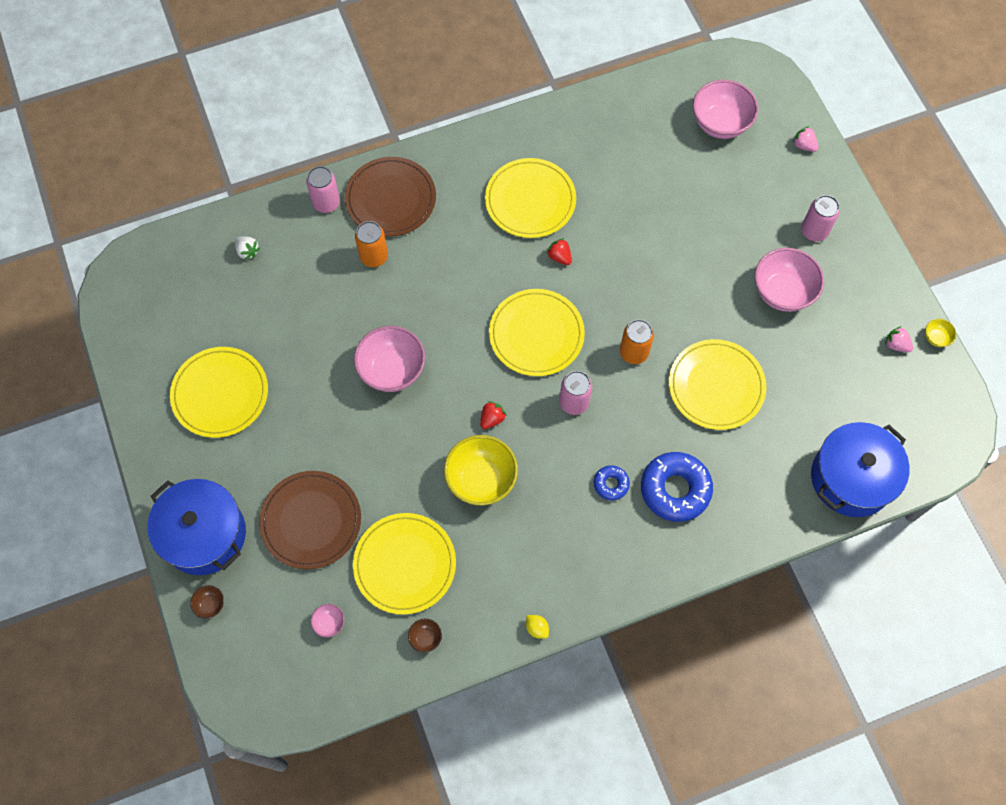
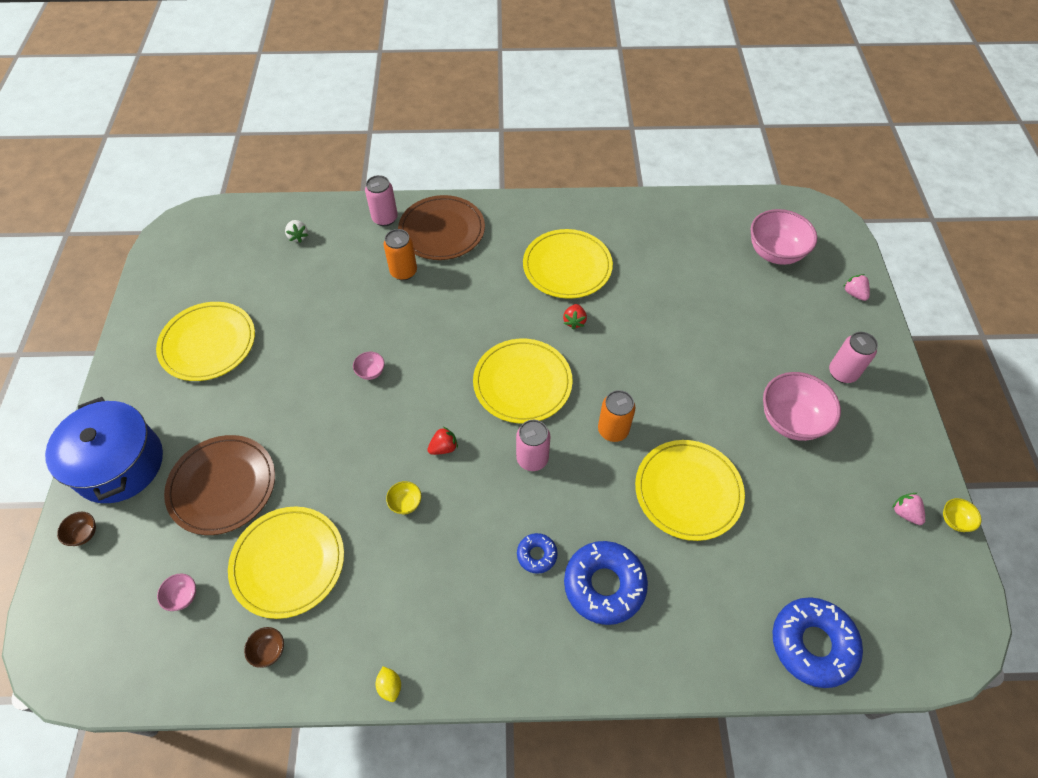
camera: 20 degrees right, 10 degrees down
pink bowl [354,326,425,392] -> pink bowl [353,352,385,380], size x0.44
yellow bowl [444,435,518,506] -> yellow bowl [386,481,421,514], size x0.44
red strawberry [546,238,572,265] -> red strawberry turned 150 degrees counterclockwise [563,304,587,330]
blue pot [811,422,910,517] -> blue donut [773,597,863,688]

